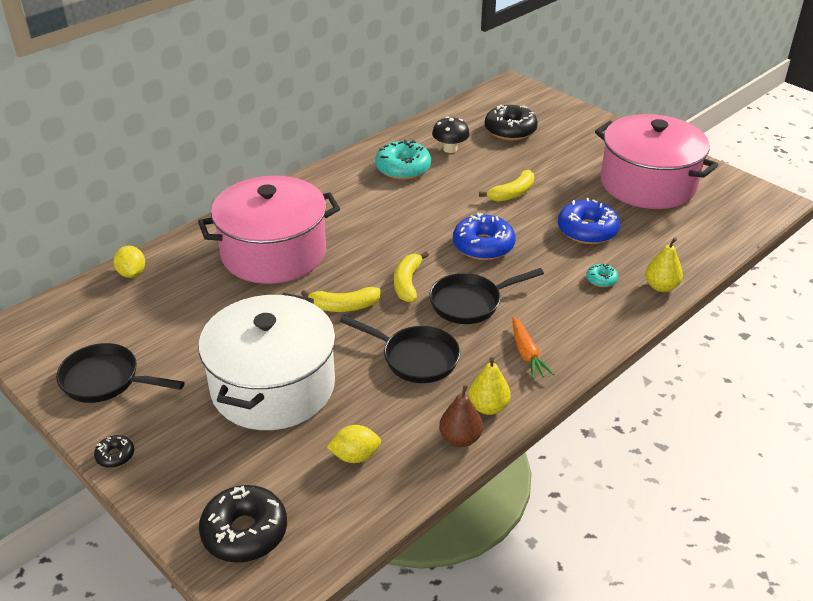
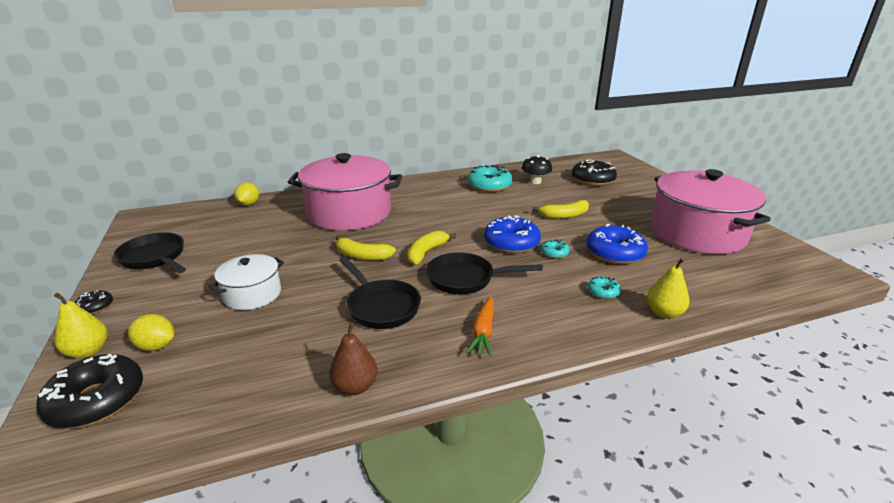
camera: 25 degrees right, 10 degrees down
white pot [198,293,336,430] -> white pot [209,254,284,310], size x0.50
yellow lemon [327,425,381,463] -> yellow lemon moved to [128,314,174,351]
yellow pear [468,357,511,415] -> yellow pear moved to [54,293,108,358]
none -> turquoise donut [541,239,570,259]

